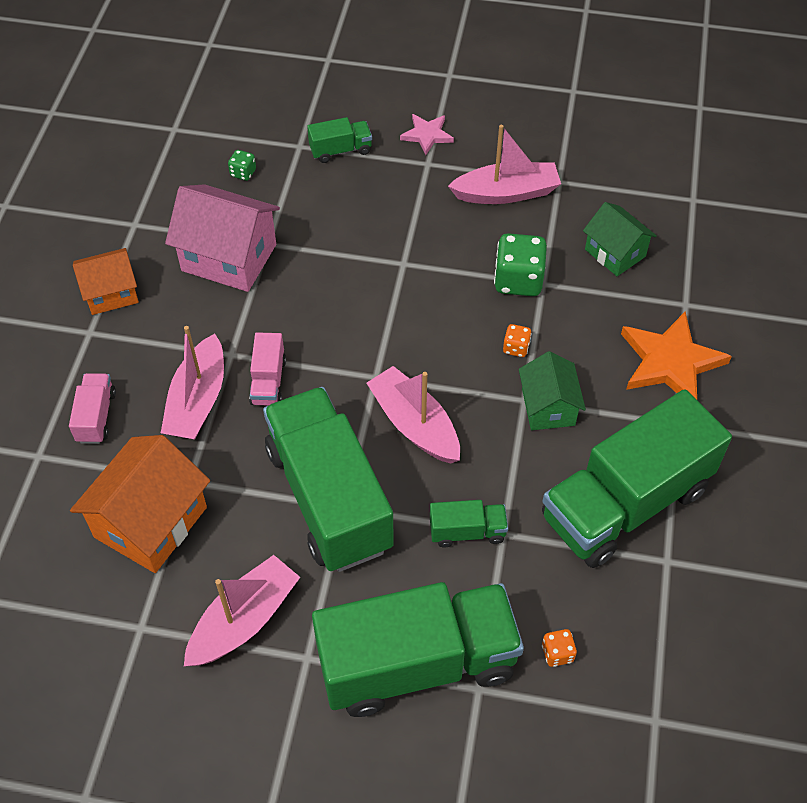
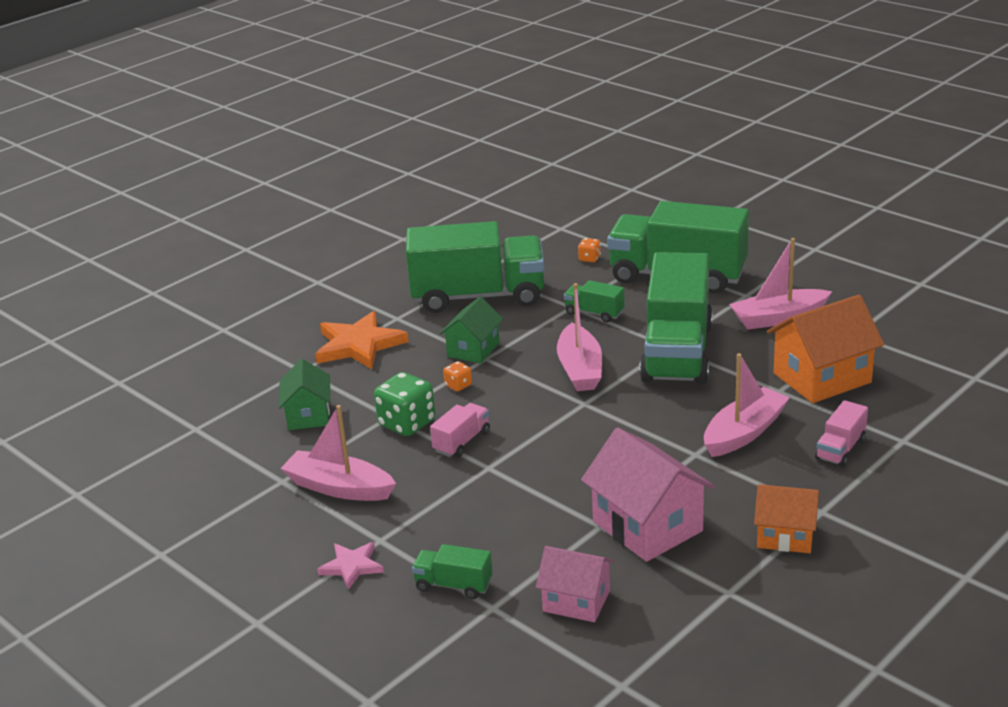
camera: 145 degrees left, 25 degrees down
green dice [228,150,256,181] -> pink house [536,546,614,622]
pink truck [249,332,286,405] -> pink truck moved to [430,403,490,457]

